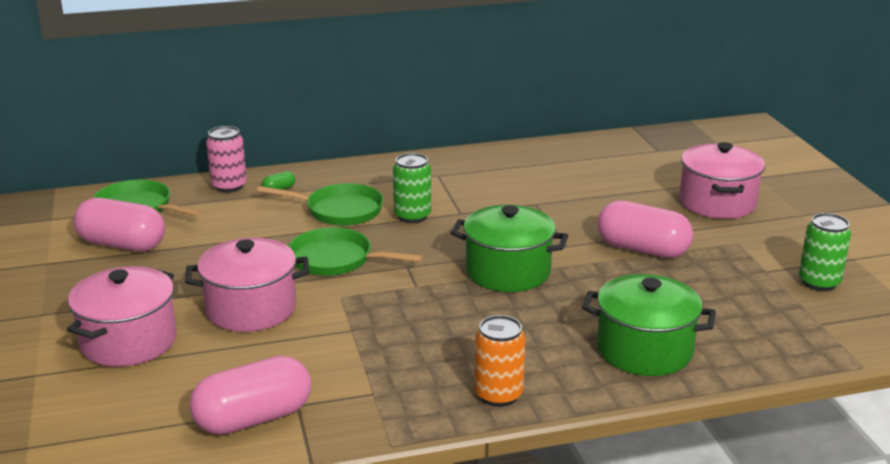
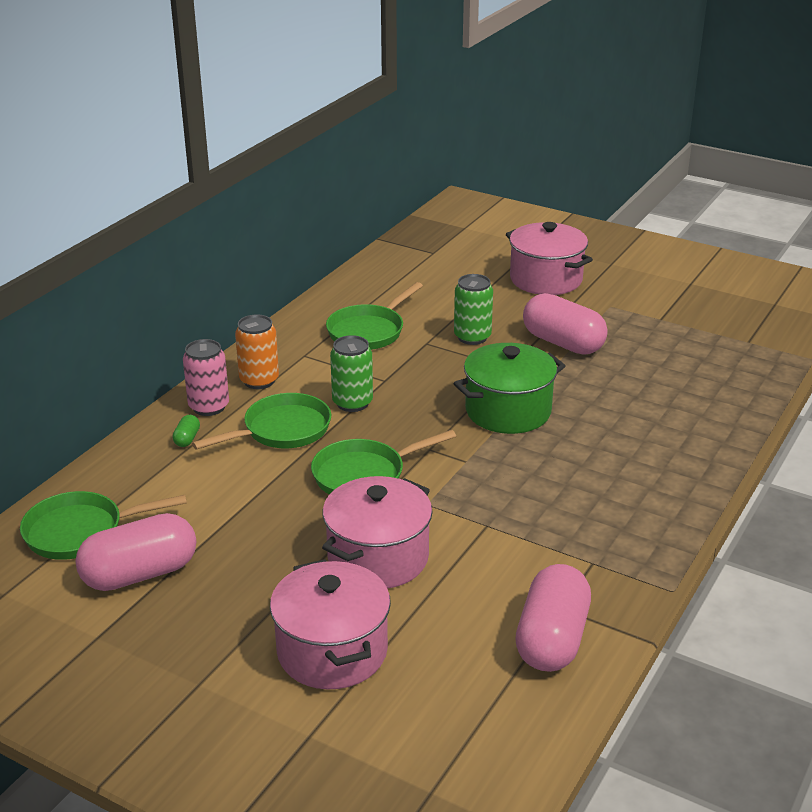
camera: 45 degrees left, 5 degrees up
pink can [206,126,247,193] -> pink can moved to [183,339,229,416]
orange can [474,315,525,407] -> orange can moved to [235,315,279,389]
green pot [582,274,716,376] -> none
pink capsule [597,200,693,258] -> pink capsule turned 60 degrees clockwise [523,293,608,355]
green can [799,213,851,291] -> green can moved to [454,274,493,345]
none -> green pan [326,282,423,350]

